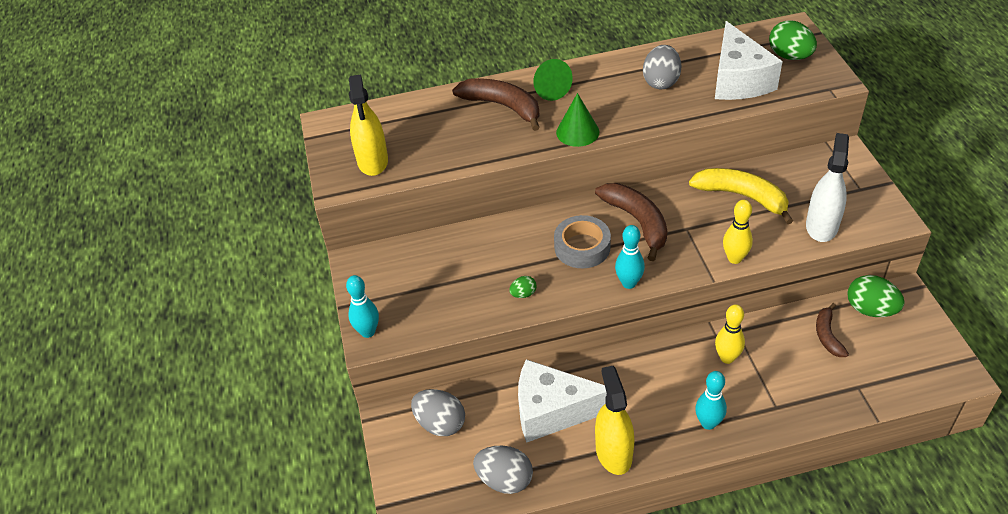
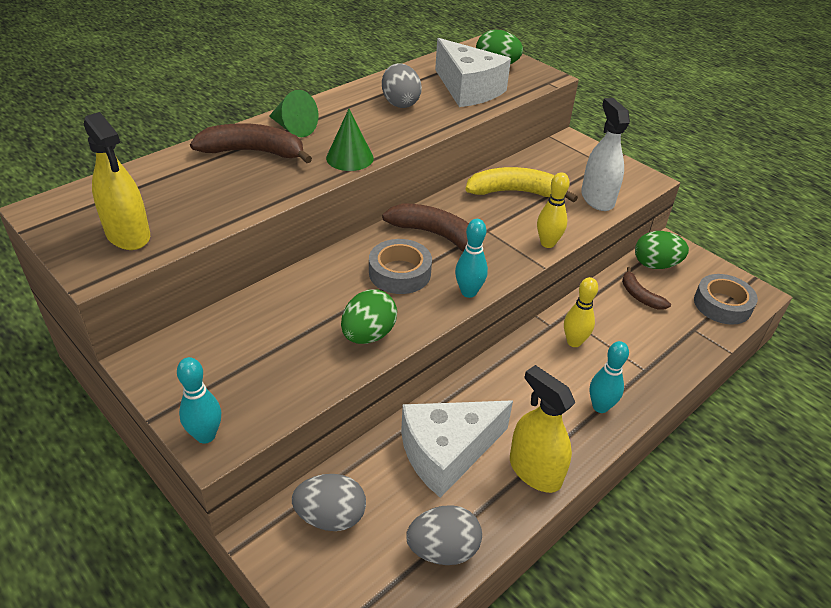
camera: 35 degrees left, 5 degrees down
green egg [509,276,537,298] -> green egg [341,290,397,344], size x1.95
none -> grey tape [694,274,758,325]

